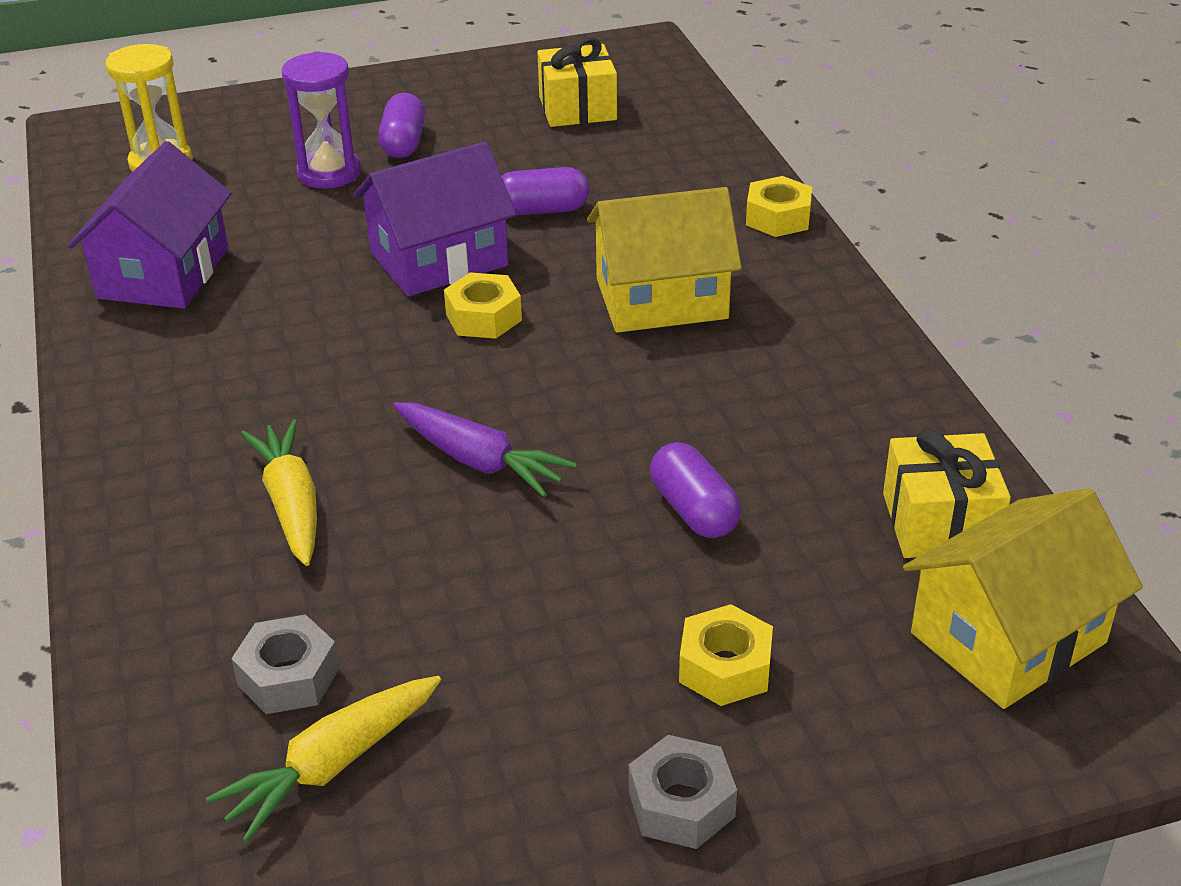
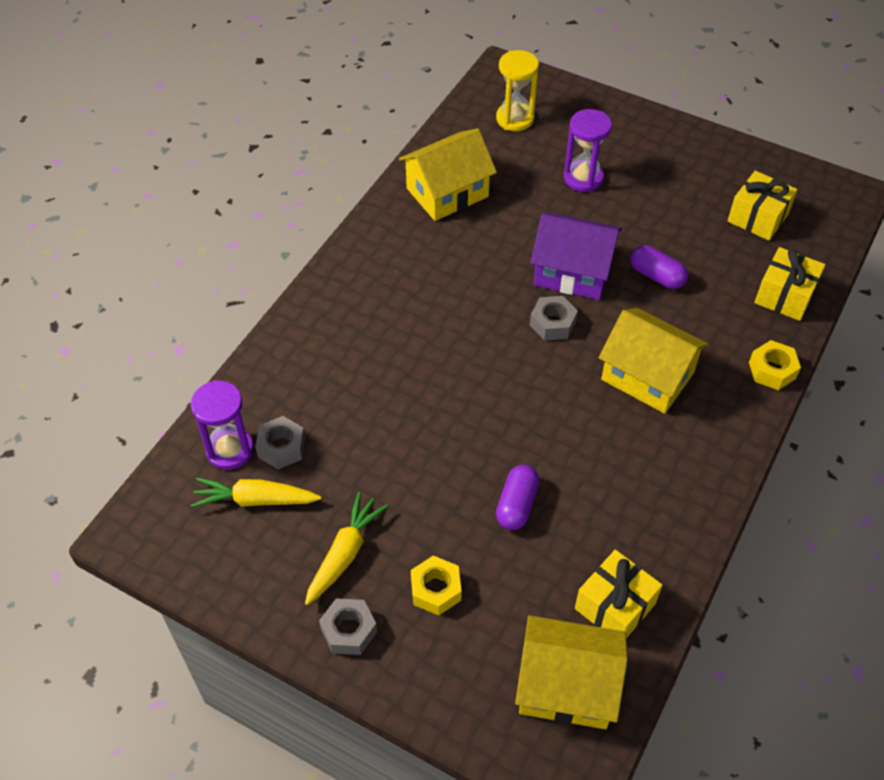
camera: 45 degrees right, 15 degrees up
purple house [68,141,232,309] -> yellow house [399,128,497,221]
yellow carrot [241,419,317,566] -> yellow carrot moved to [305,492,388,605]
purple capsule [378,93,425,158] -> none
purple carrot [393,402,577,497] -> none
yellow nut [444,272,522,339] -> grey nut [530,296,578,341]
none -> purple hourglass [191,380,254,470]
none -> yellow gift [754,247,826,321]

